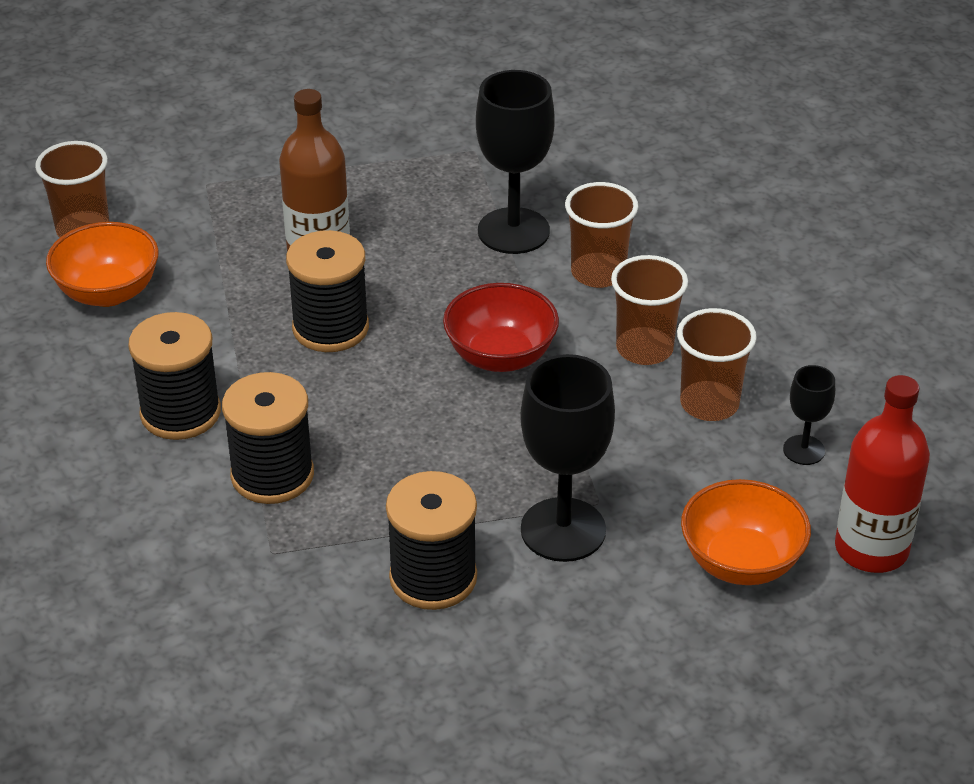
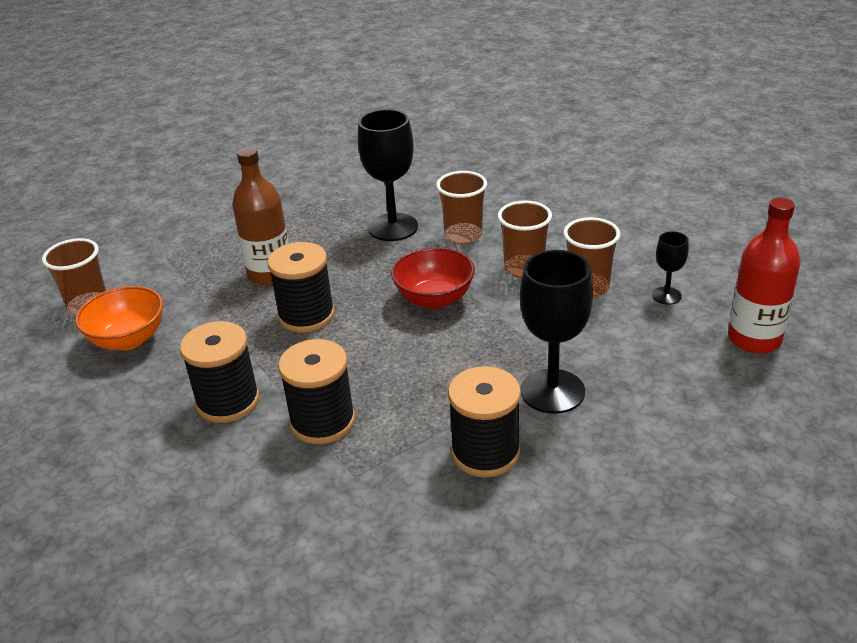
camera: 20 degrees left, 5 degrees down
orange bowl [681,479,811,585] -> none

